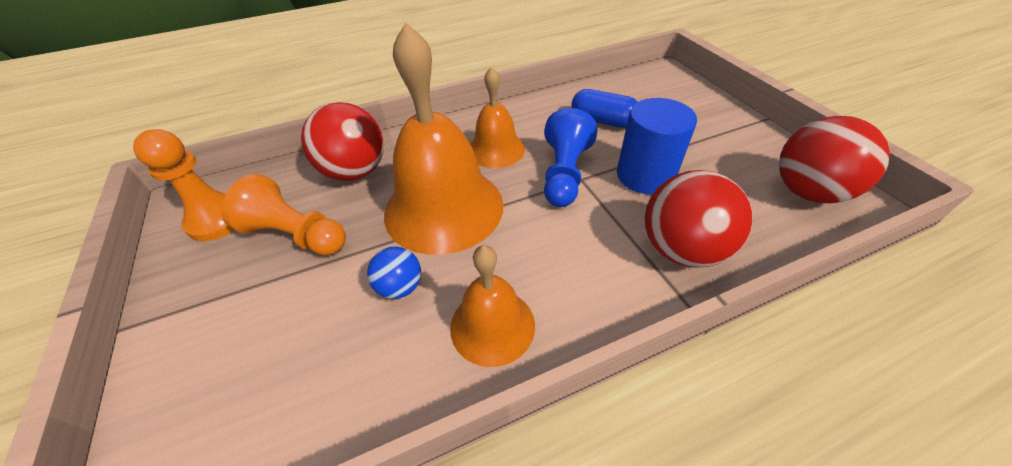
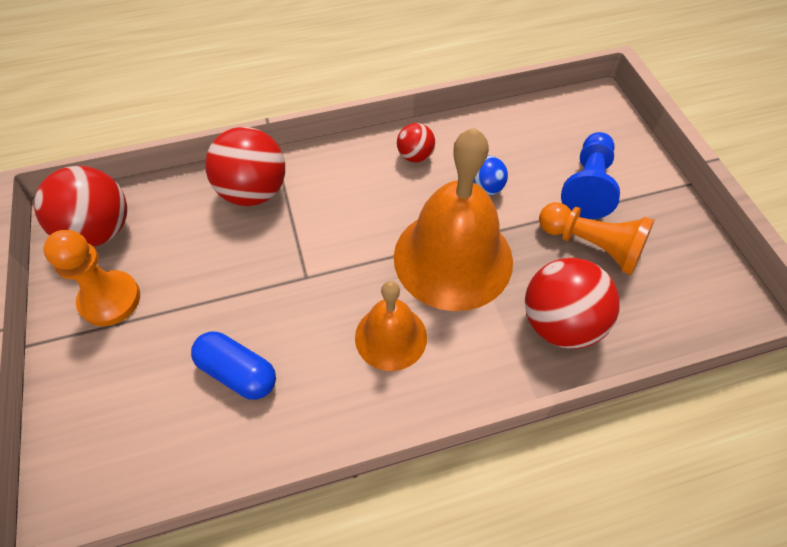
camera: 175 degrees left, 10 degrees up
orange pawn [133,129,235,241] -> orange pawn moved to [43,230,140,326]
orange bell [450,245,535,367] -> red ball [397,123,435,163]
blue pawn [544,108,597,207] -> blue pawn moved to [561,132,620,219]
blue cylinder [617,98,697,194] -> none

